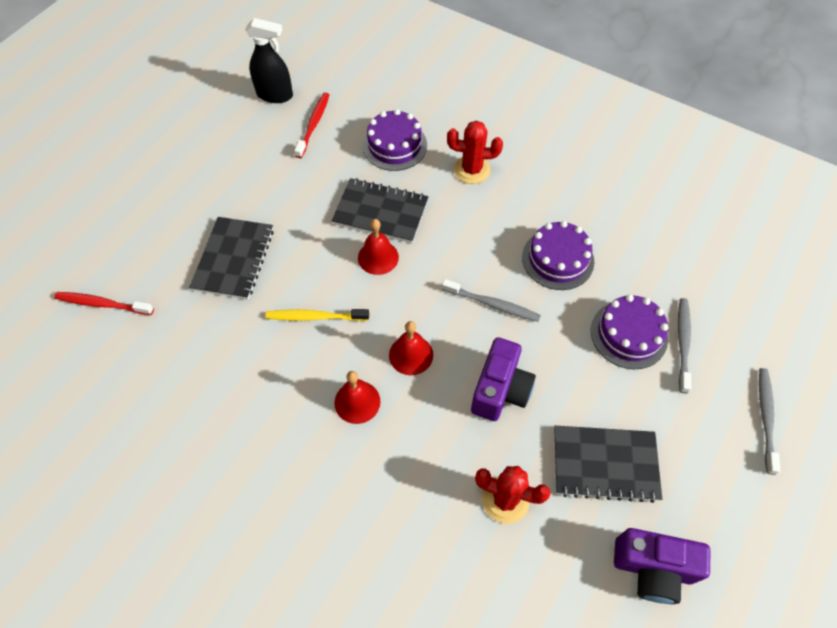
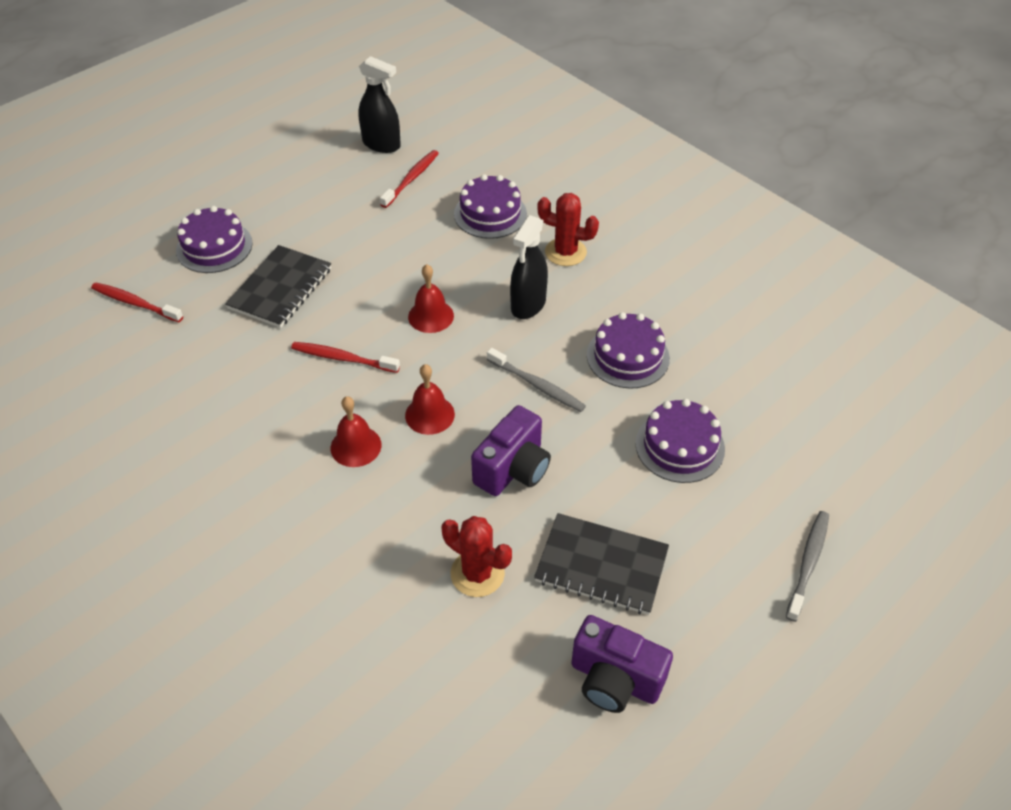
camera: 15 degrees right, 10 degrees down
yellow toothbrush [266,309,369,321] -> red toothbrush [291,342,400,373]
black notebook [332,178,429,243] -> none
grey toothbrush [678,298,691,393] -> none
none -> purple cake [176,206,253,273]
none -> black spray bottle [510,215,548,319]

